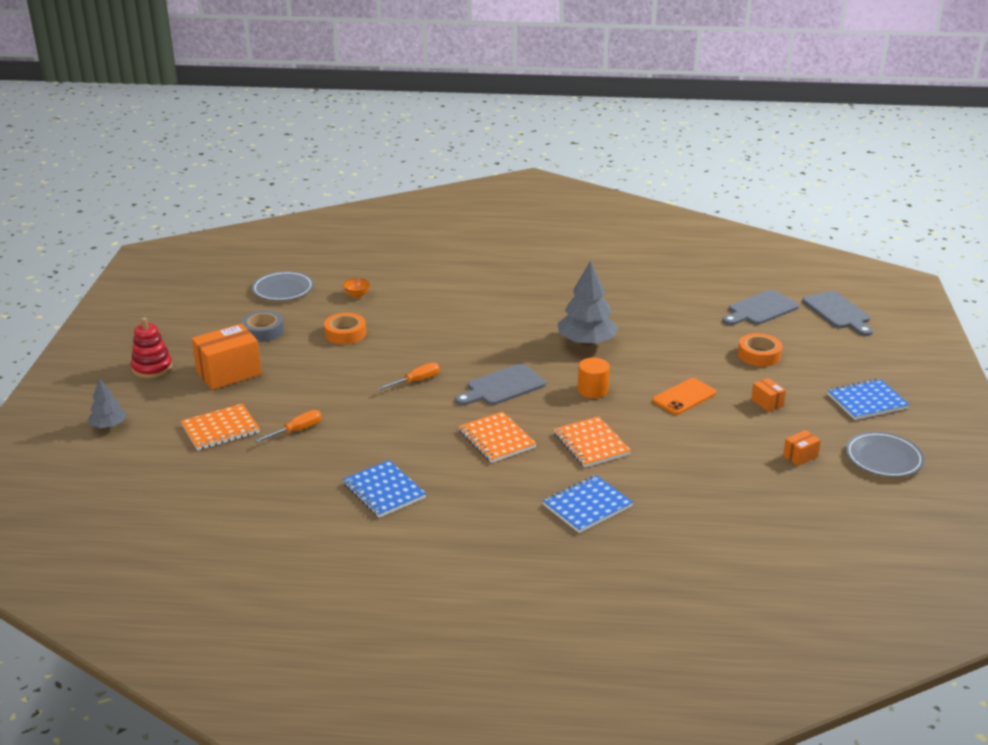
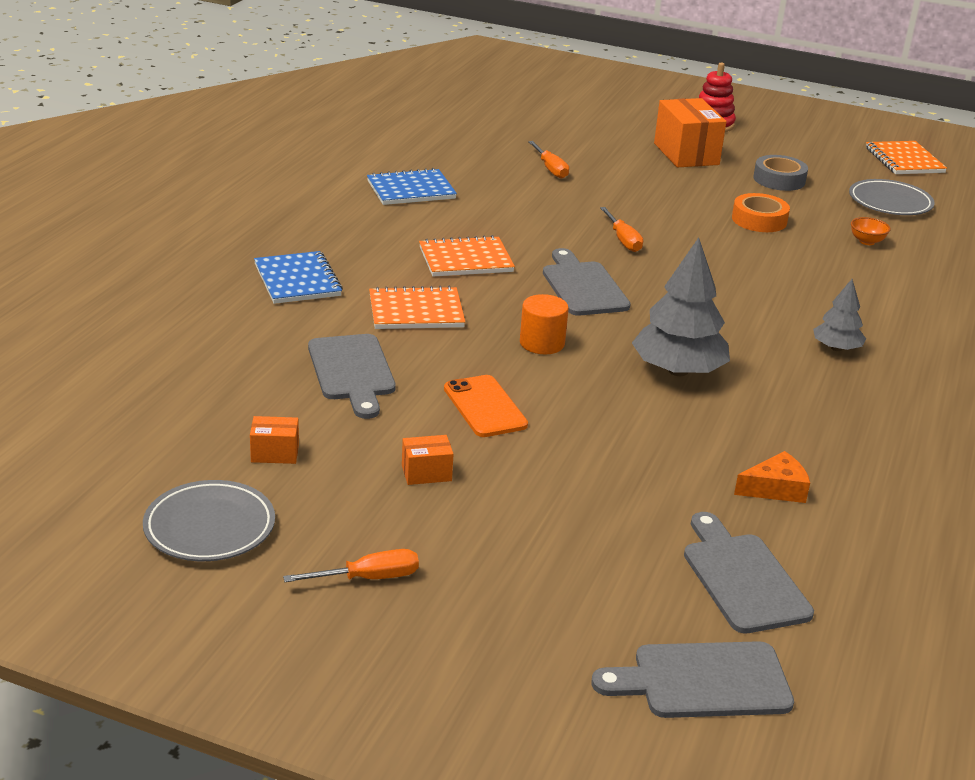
camera: 105 degrees right, 0 degrees up
grey tree [88,378,127,428] -> grey tree moved to [813,279,866,351]
orange notebook [181,403,260,451] -> orange notebook moved to [866,141,947,174]
orange tape [738,333,782,366] -> none
orange box [783,430,821,466] -> orange box turned 75 degrees counterclockwise [250,416,299,464]
blue notebook [827,379,910,420] -> orange screwdriver [283,549,419,582]
none -> grey cutting board [308,334,396,419]
none -> orange cheese [734,451,810,503]

